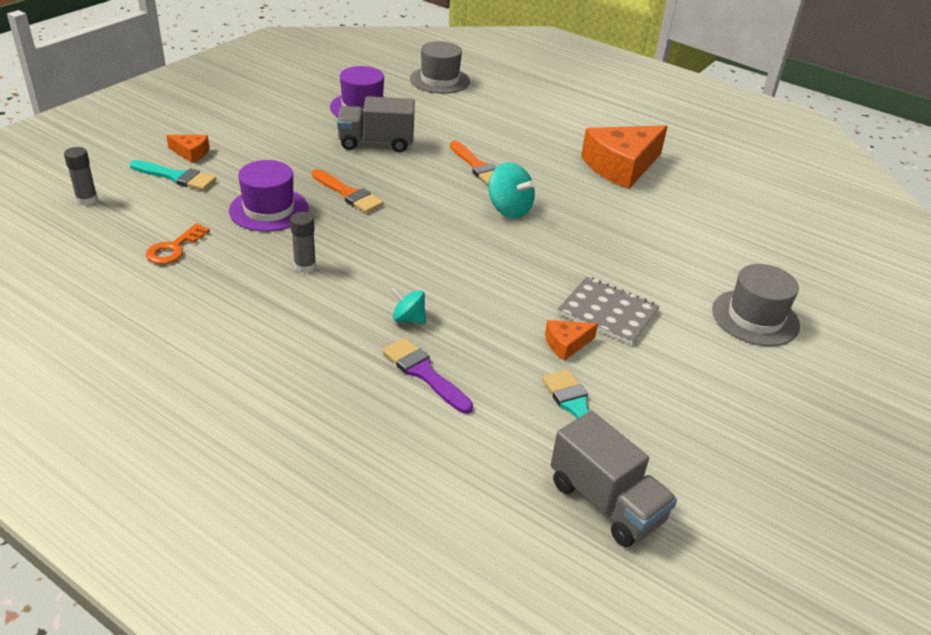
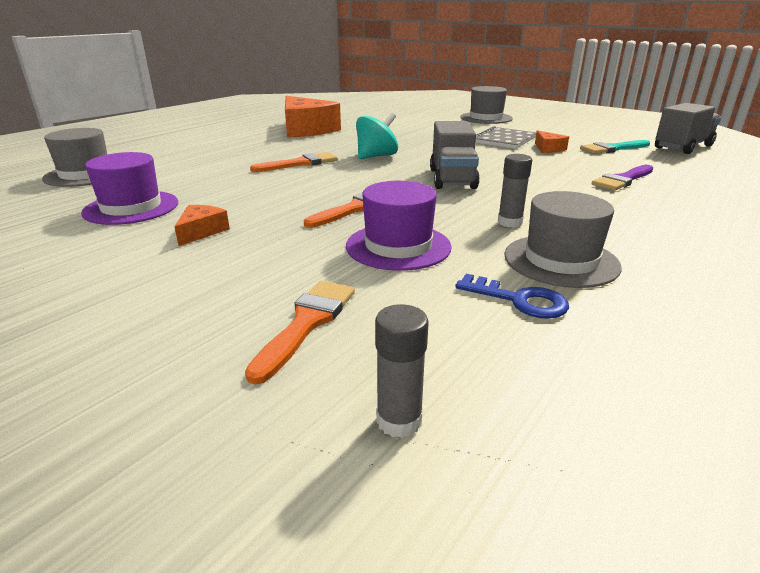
camera: 85 degrees left, 10 degrees down
turquoise brush [130,160,216,191] -> orange brush [245,281,355,385]
orange key [146,223,210,264] -> blue key [455,274,569,319]
orange cheese [166,135,209,163] -> orange cheese moved to [174,205,230,246]
grey truck [337,96,415,152] -> grey truck moved to [430,121,480,189]
turquoise spinning top [391,288,426,324] -> none
none -> grey hat [504,191,622,288]

